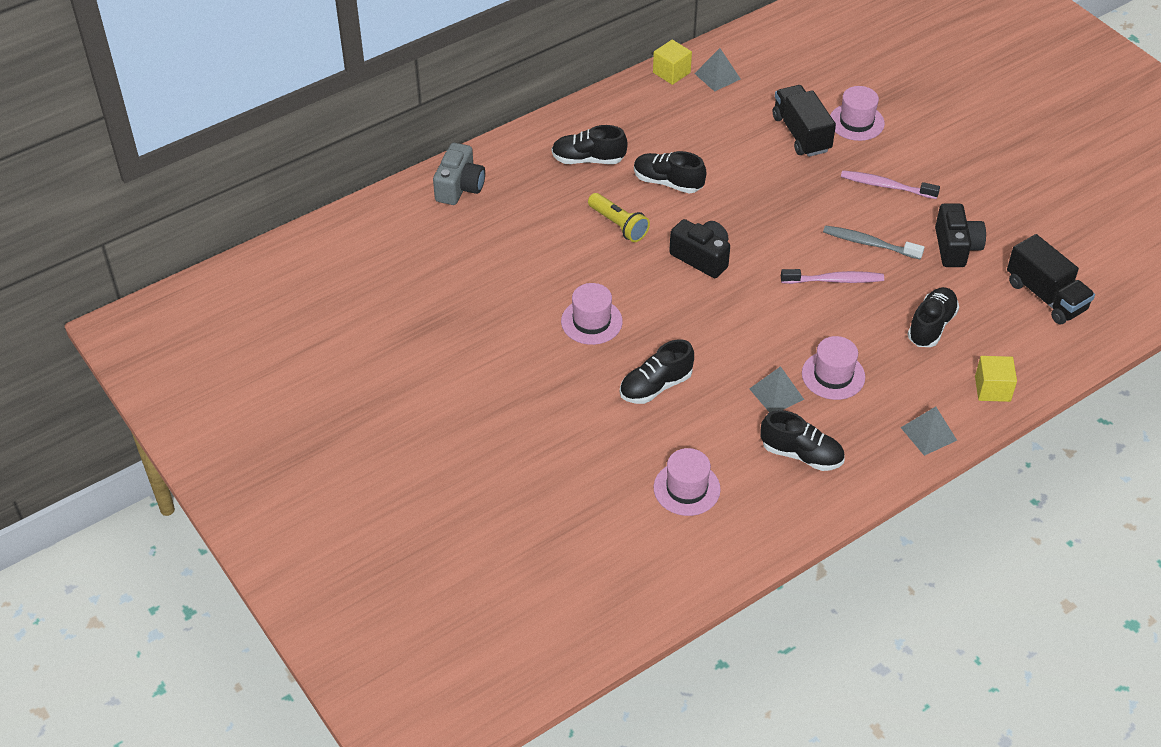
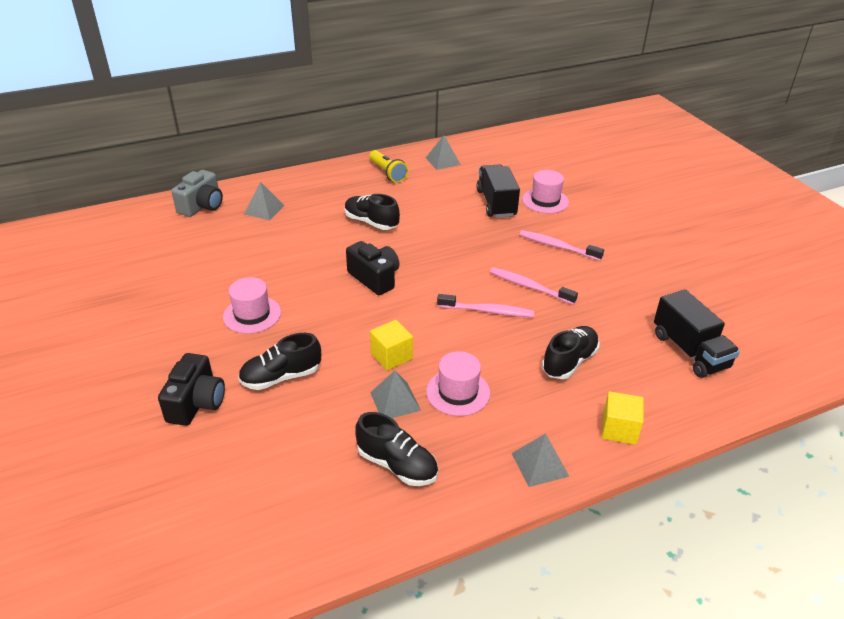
camera: 10 degrees right, 10 degrees down
black shoe [552,125,628,164] -> none
yellow flashlight [588,193,650,242] -> yellow flashlight moved to [369,150,408,183]
yellow cube [653,40,692,85] -> yellow cube moved to [370,320,413,371]
pink hat [654,448,721,516] -> none
grey toothbrush [823,225,924,260] -> pink toothbrush [490,267,578,305]
black camera [935,204,986,267] -> black camera moved to [158,353,225,426]
none -> grey pyramid [244,182,285,220]

